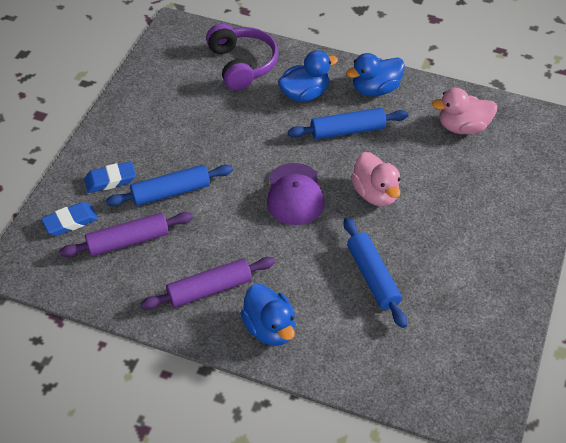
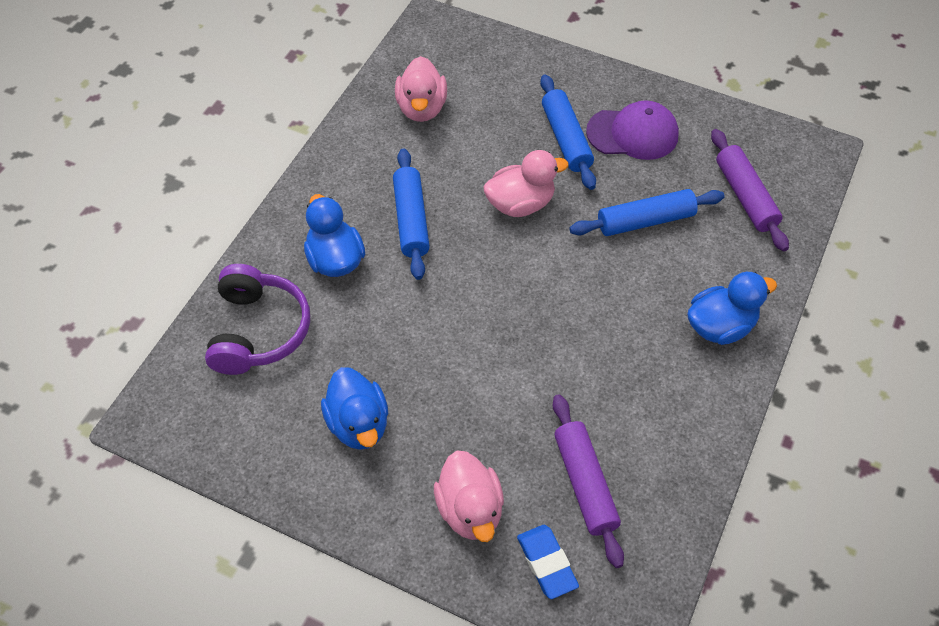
camera: 85 degrees left, 5 degrees up
blue eraser [84,161,136,193] -> pink duck [434,450,504,542]
blue rolling pin [106,165,233,206] -> blue rolling pin moved to [540,74,596,190]
purple rolling pin [141,257,275,310] -> purple rolling pin moved to [711,129,789,251]
purple headphones [206,23,279,90] -> purple headphones turned 105 degrees clockwise [205,264,310,375]
purple cap [267,163,325,225] -> purple cap moved to [586,100,679,160]
blue duck [346,53,405,96] -> blue duck moved to [321,367,388,450]

